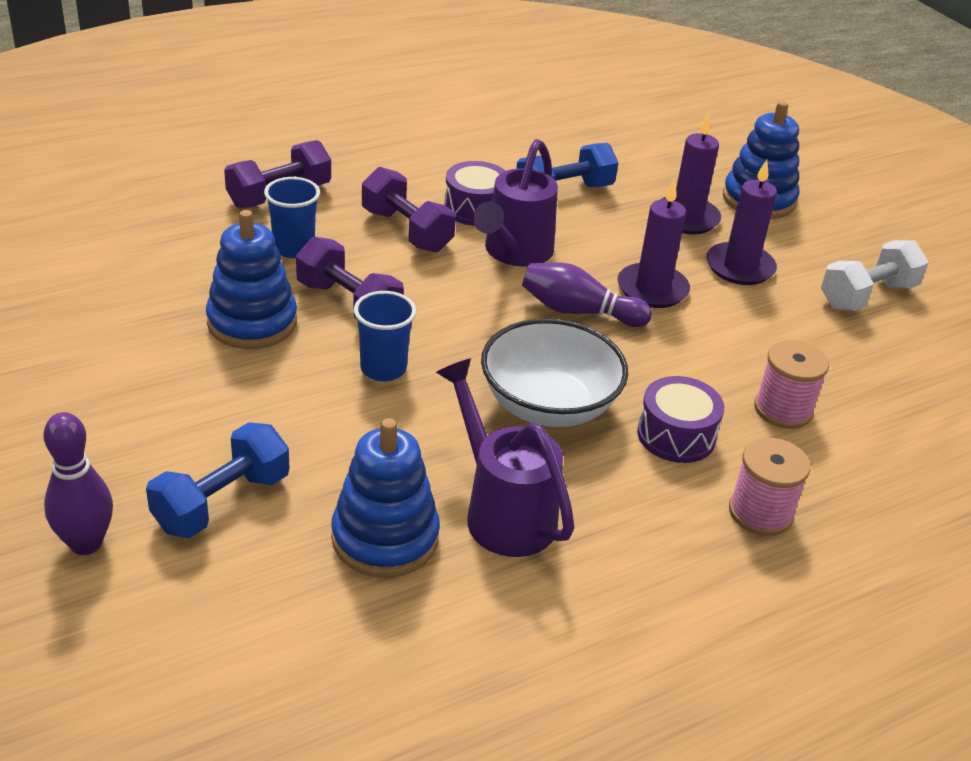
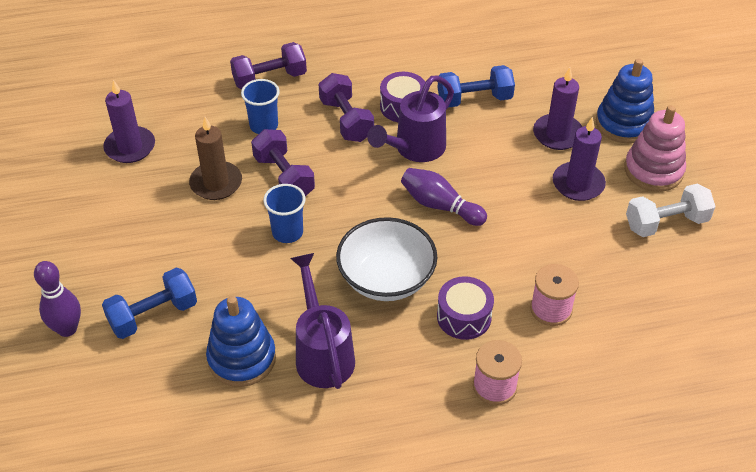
camera: 20 degrees right, 10 degrees up
blue stacking toy [206,210,297,349] -> brown candle [189,117,242,200]
purple candle [618,179,690,308] -> purple candle moved to [103,80,155,163]
none -> pink stacking toy [624,105,686,192]

